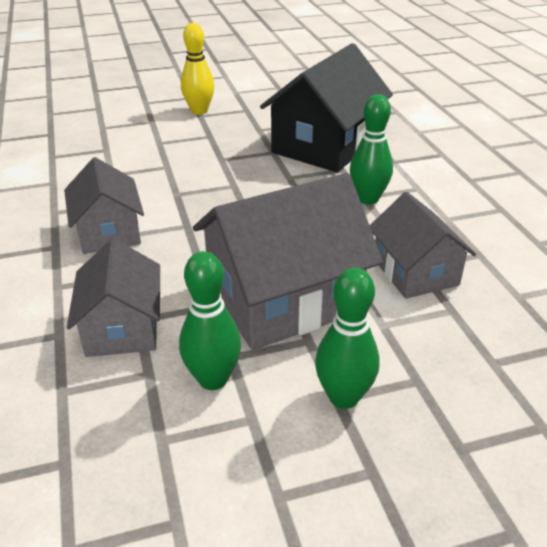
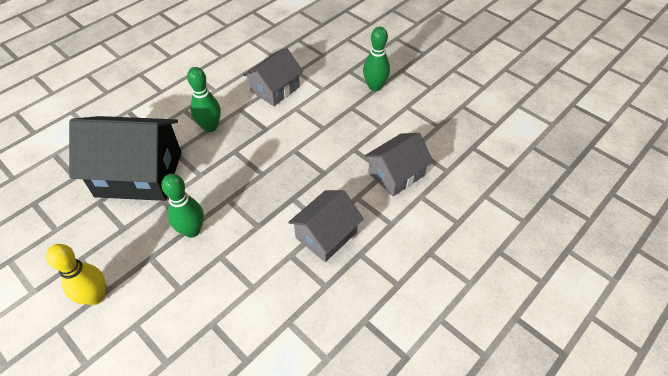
camera: 120 degrees left, 15 degrees up
green bowling pin [179,251,241,390] -> green bowling pin moved to [162,174,204,238]
grey house [193,173,383,350] -> none

